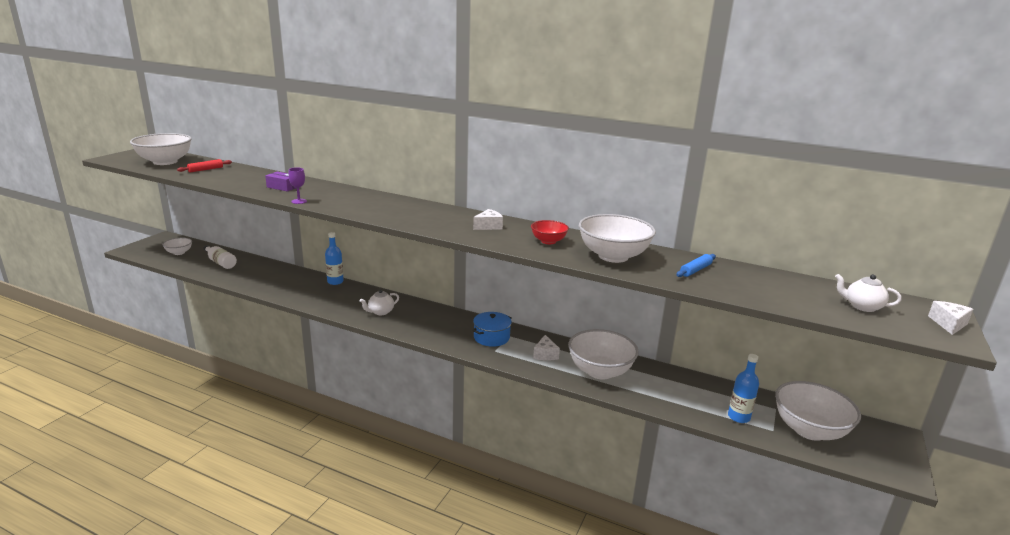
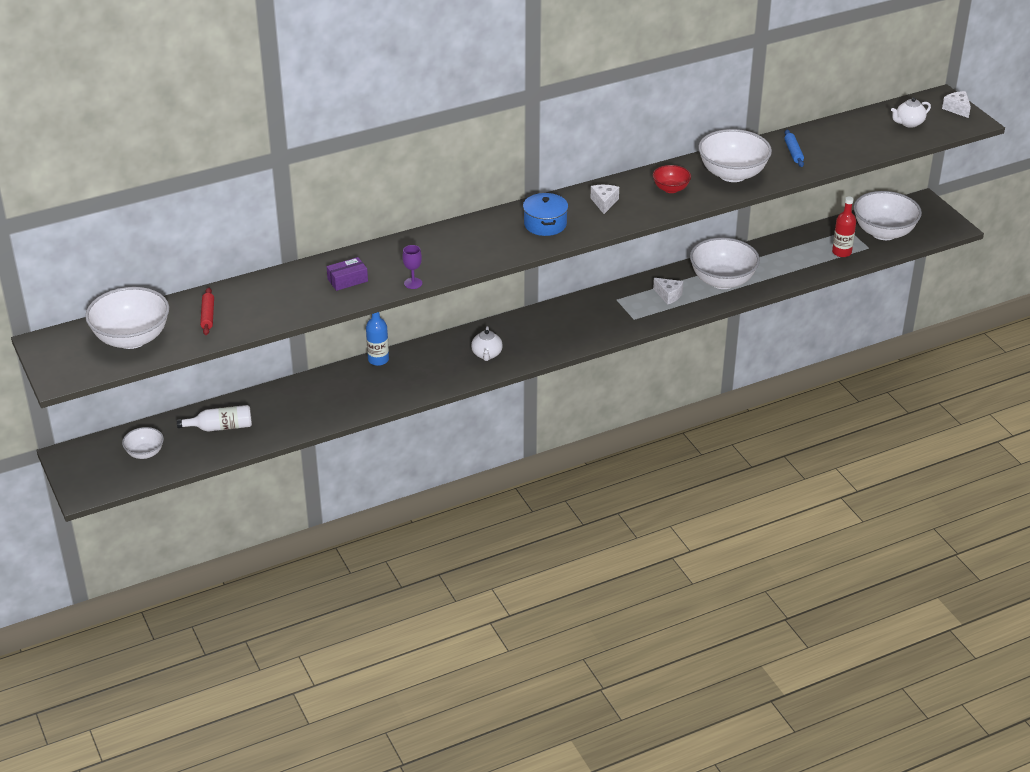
camera: 50 degrees left, 15 degrees up
blue pot [472,312,512,347] -> blue pot moved to [523,193,568,236]
blue bottle [728,354,759,423] -> red bottle [832,196,856,257]

